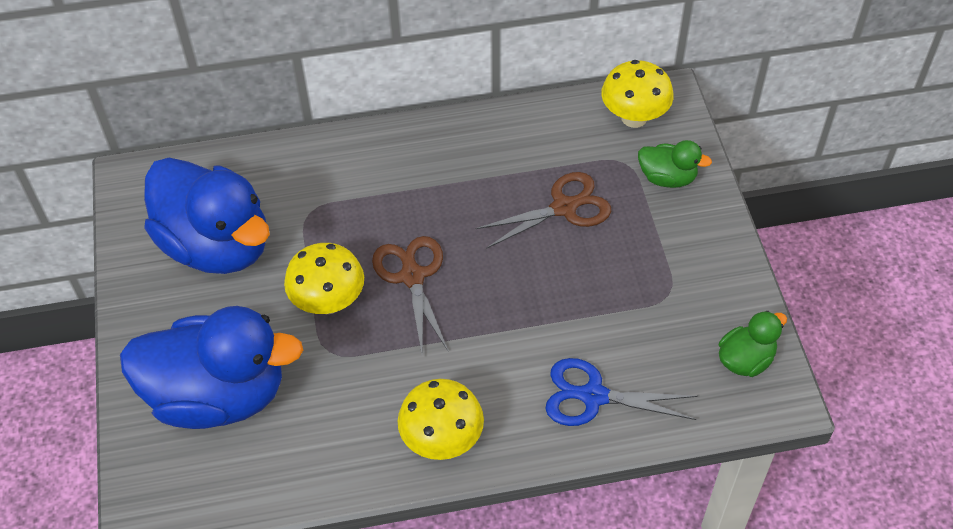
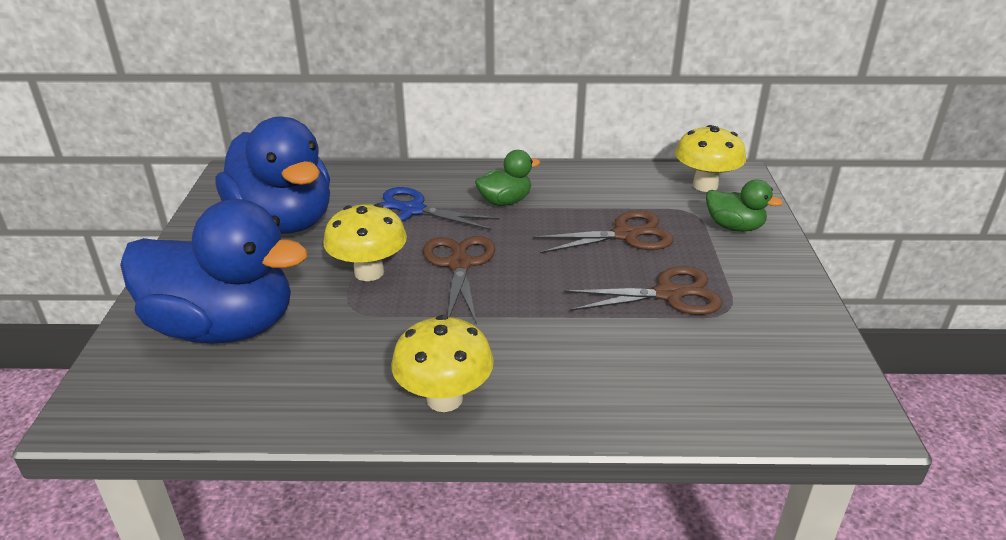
camera: 10 degrees right, 20 degrees down
blue scissors [545,358,698,426] -> blue scissors moved to [374,187,500,230]
green duck [719,311,787,377] -> green duck moved to [475,150,540,206]
none -> brown scissors [565,266,723,315]

